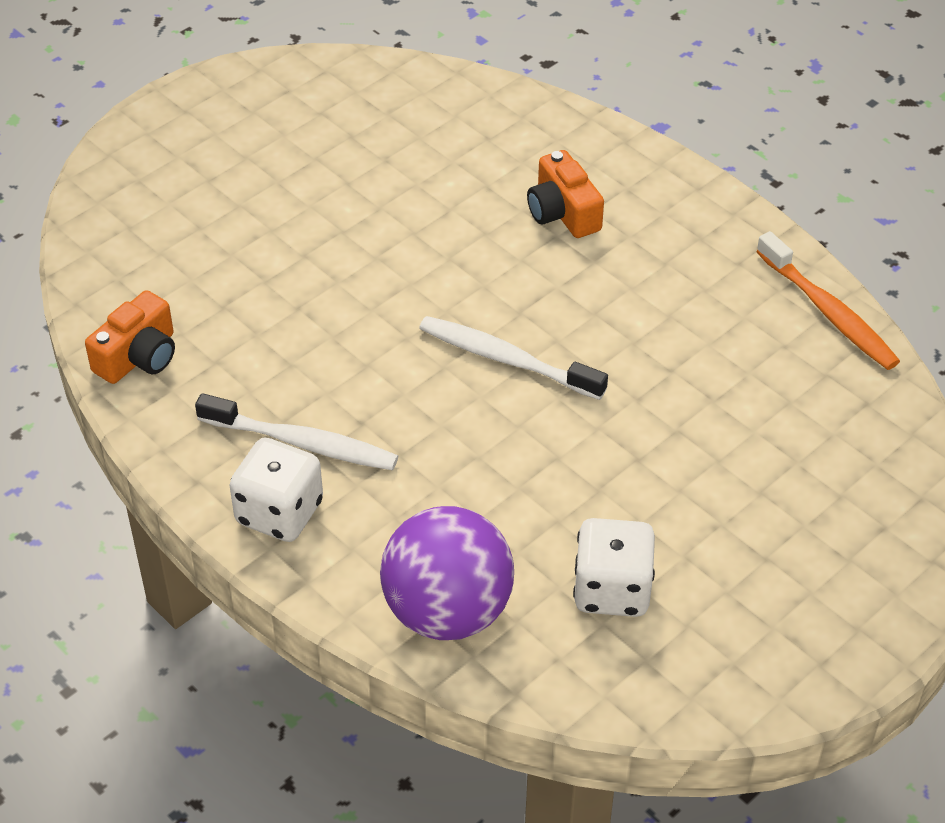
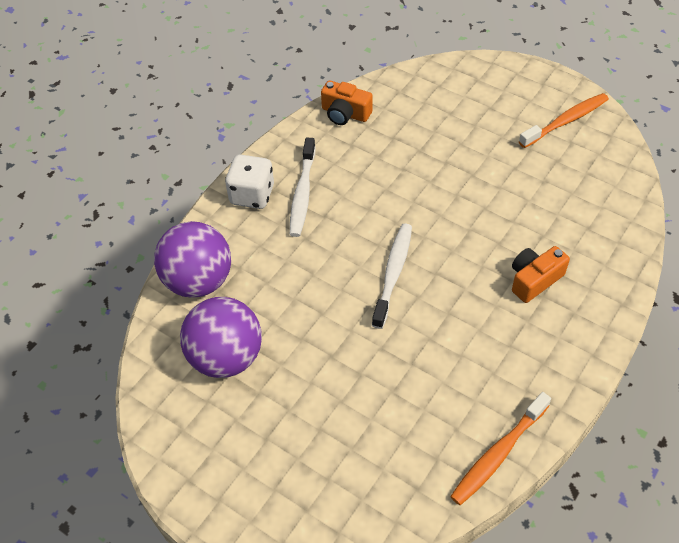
camera: 80 degrees right, 5 degrees up
white dice [573,518,655,617] -> purple ball [180,297,262,378]
none -> orange toothbrush [519,93,609,148]

